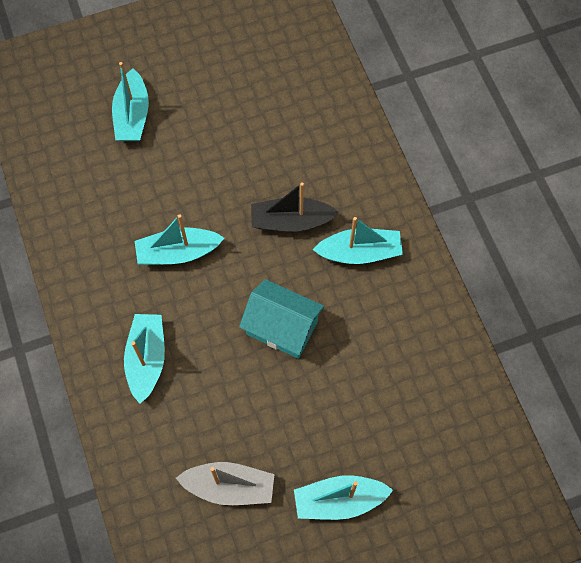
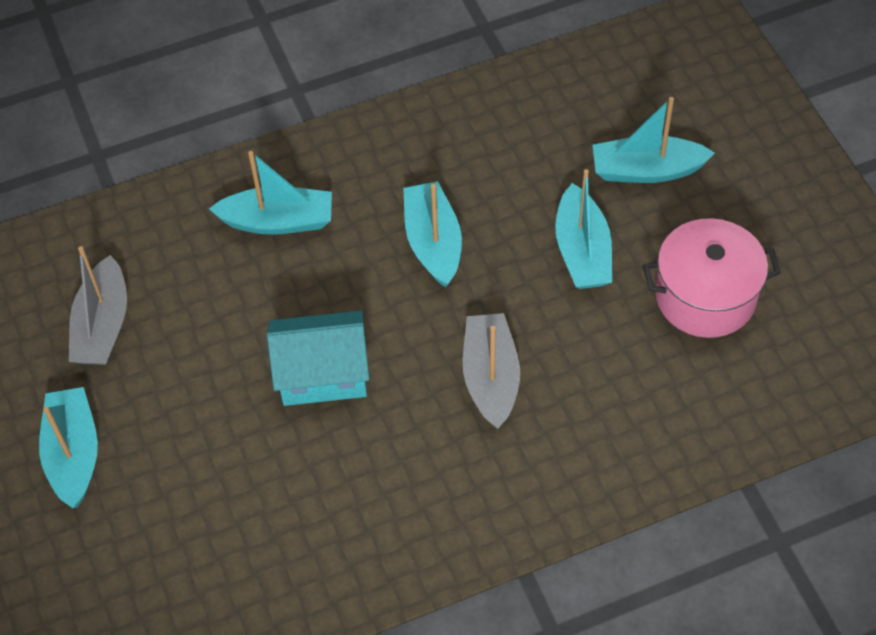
camera: 90 degrees right, 10 degrees down
turquoise house [239,279,324,359] -> turquoise house turned 60 degrees clockwise [267,311,369,406]
black boat [251,182,339,232] -> grey boat [463,313,520,429]
turquoise boat [313,217,403,264] -> turquoise boat moved to [555,169,612,289]
none -> pink pot [643,218,781,338]

